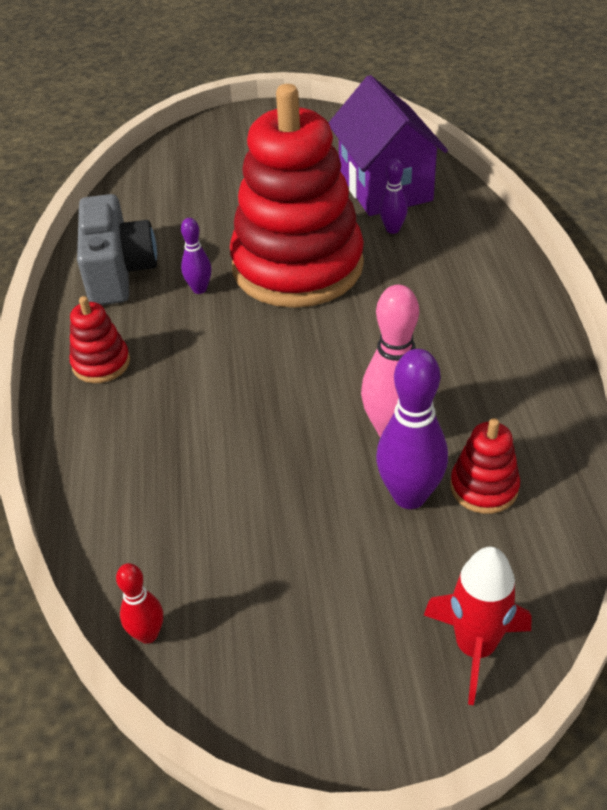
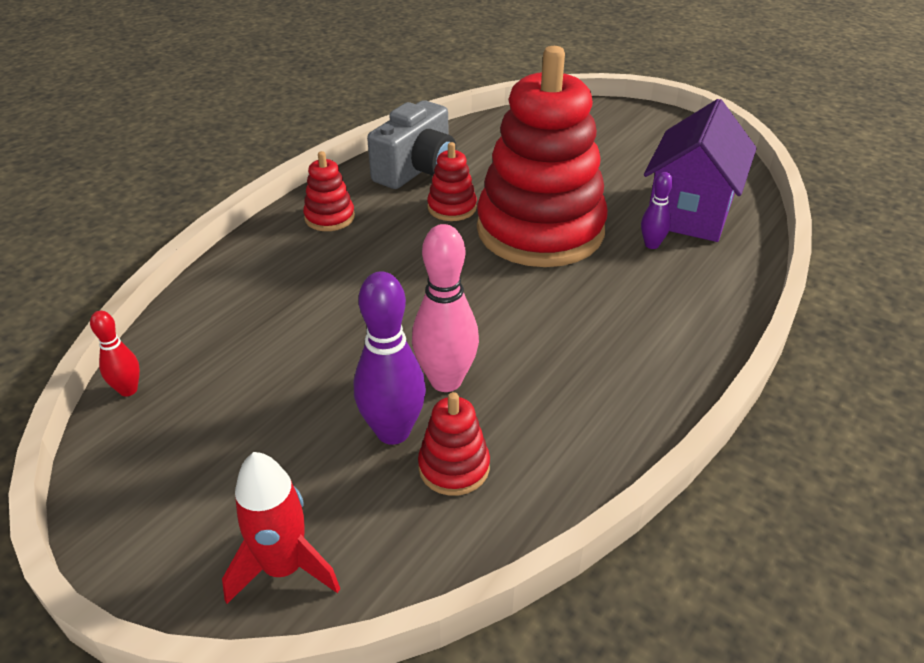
camera: 40 degrees right, 5 degrees down
purple bowling pin [181,218,211,294] -> red stacking toy [427,142,477,221]

